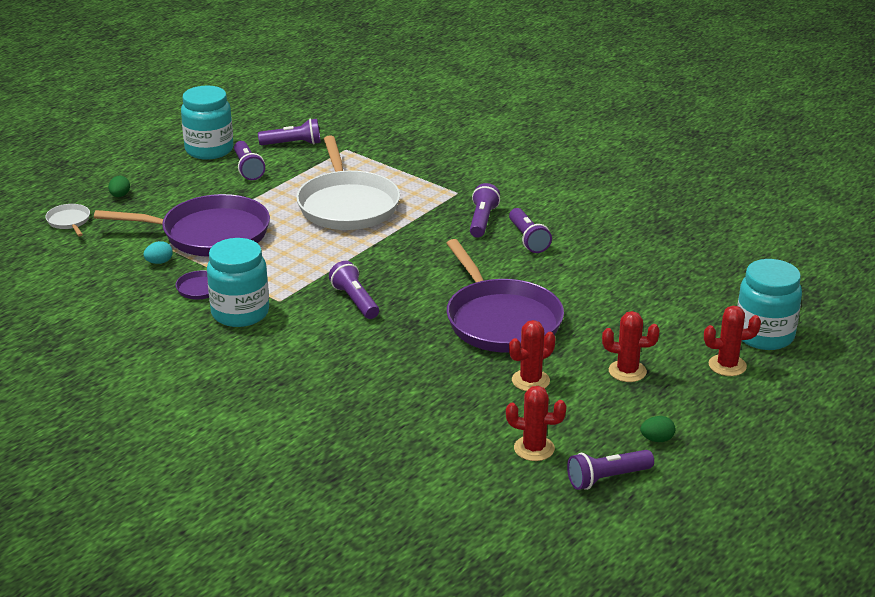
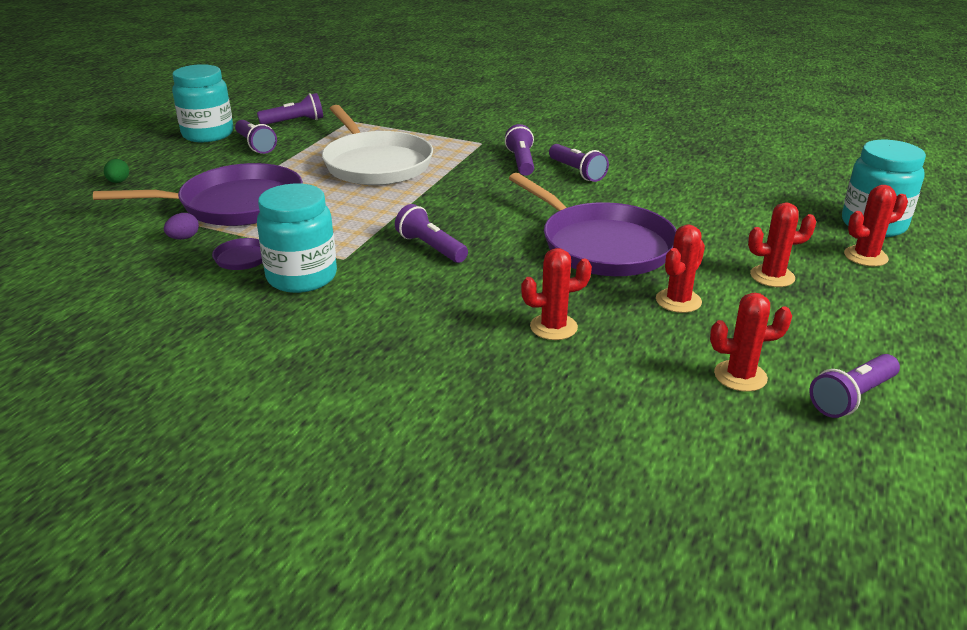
camera: 15 degrees left, 0 degrees up
white pan [45,204,90,236] -> none
turquoise egg [143,241,173,264] -> purple egg [164,213,199,240]
green egg [640,416,675,442] -> none
none -> red cactus [521,248,592,340]

